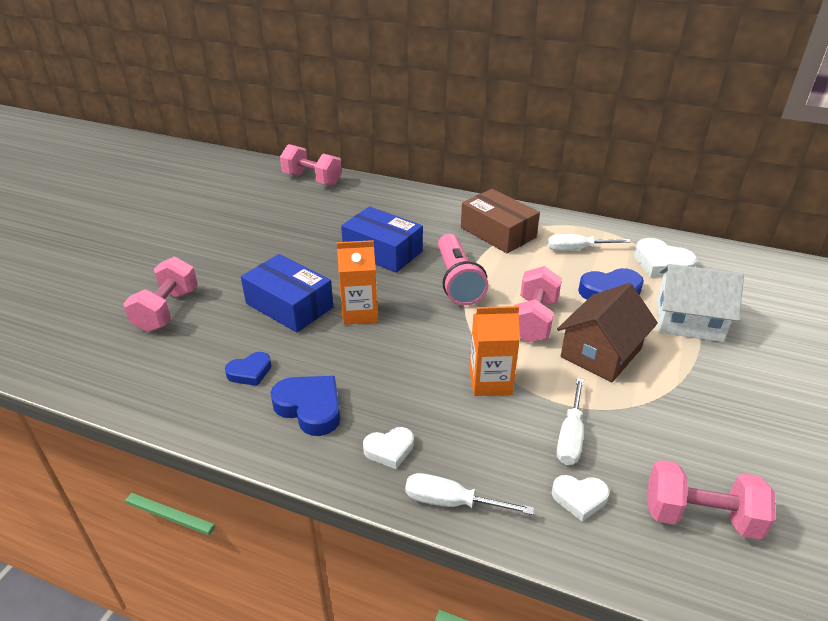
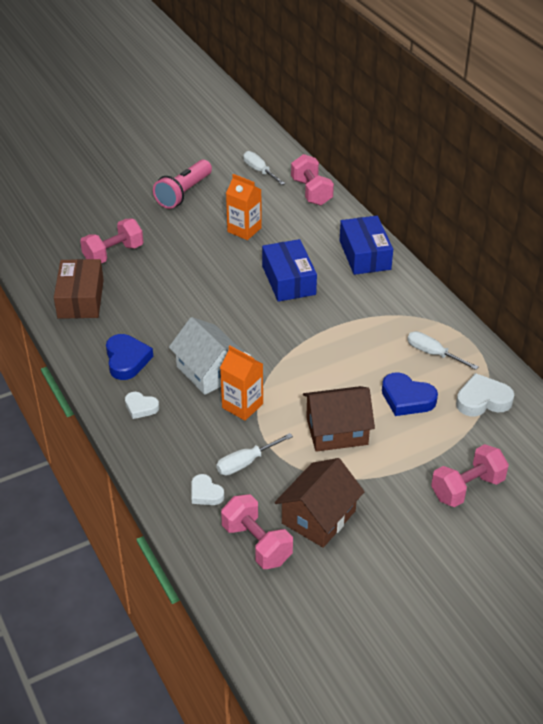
camera: 40 degrees right, 5 degrees up
blue heart [225,352,271,386] -> none
blue box [241,254,333,333] -> blue box moved to [340,216,393,275]
orange carton [337,240,378,325] -> orange carton moved to [226,174,262,240]
white screwdriver [405,473,534,515] -> white screwdriver moved to [243,151,285,185]
pink flashlight [438,234,488,306] -> pink flashlight moved to [153,160,212,209]
brown box [461,189,540,253] -> brown box moved to [54,259,104,319]
pink dumbbell [514,266,562,343] -> pink dumbbell moved to [431,444,509,507]
white heart [634,238,697,277] -> white heart turned 90 degrees clockwise [456,373,514,416]
white house [656,264,744,342] -> white house moved to [169,317,244,395]
none -> brown house [275,458,365,548]

